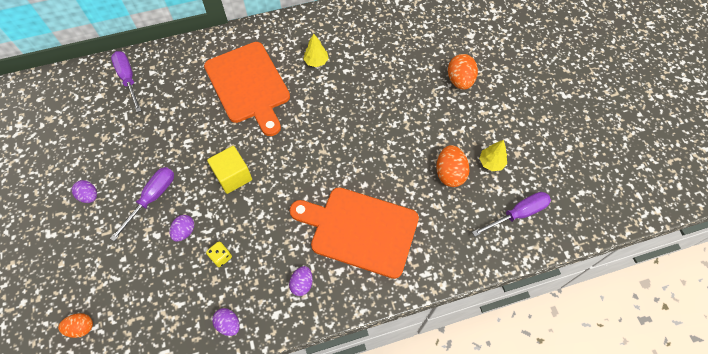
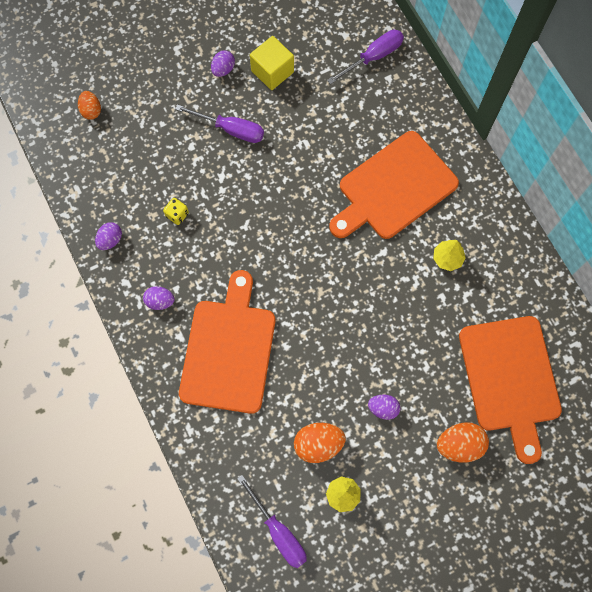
camera: 80 degrees right, 10 degrees up
purple egg [170,215,194,242] -> purple egg moved to [368,395,401,420]
yellow cube [207,146,252,194] -> yellow cube moved to [250,36,294,90]
none -> orange cutting board [459,316,562,464]

